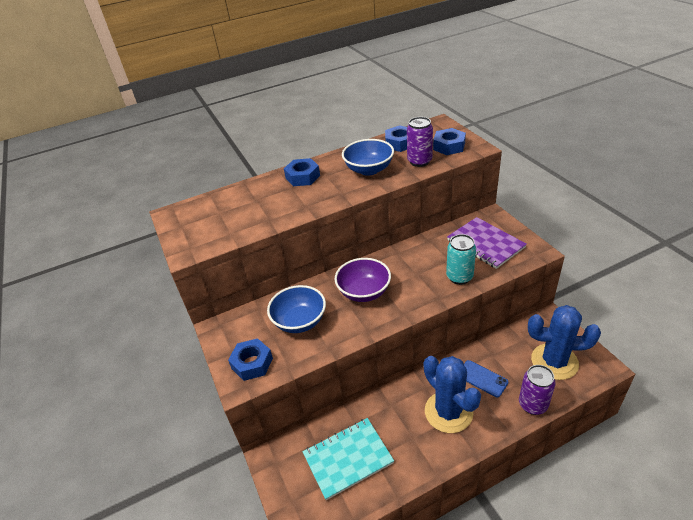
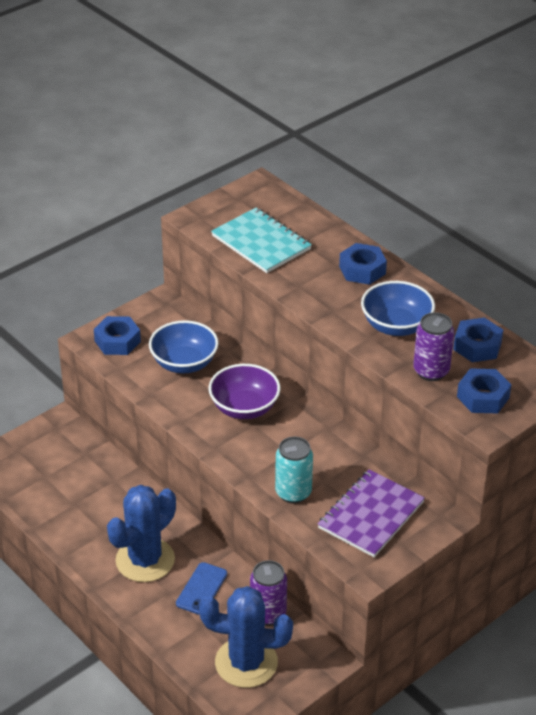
camera: 70 degrees right, 0 degrees up
turquoise notebook [303,418,394,500] -> turquoise notebook moved to [211,208,312,273]
purple can [519,365,556,415] -> purple can moved to [250,560,287,626]
blue cactus [528,305,601,380] -> blue cactus turned 75 degrees counterclockwise [199,586,293,688]

